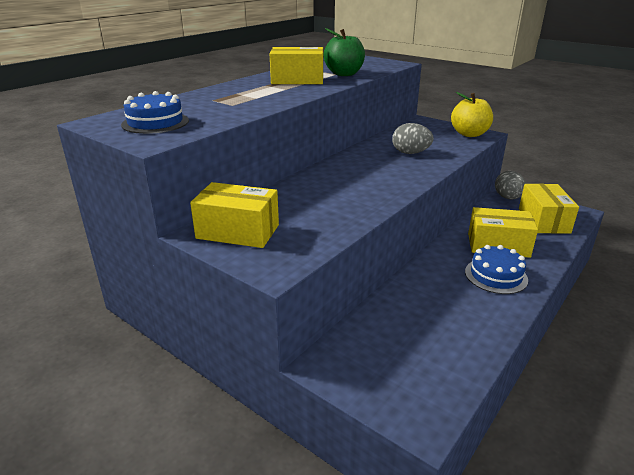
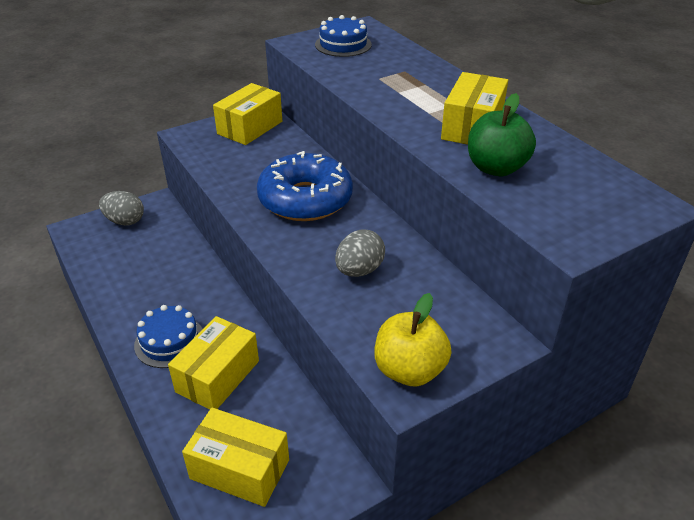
camera: 110 degrees right, 10 degrees up
grey egg [495,171,526,199] -> grey egg moved to [99,191,144,225]
none -> blue donut [257,151,353,221]

